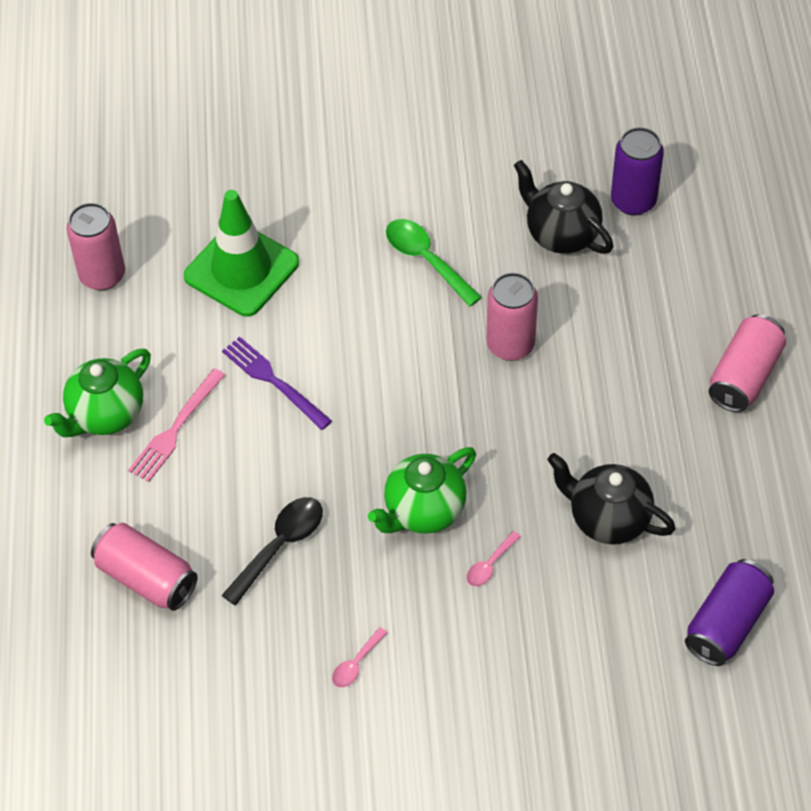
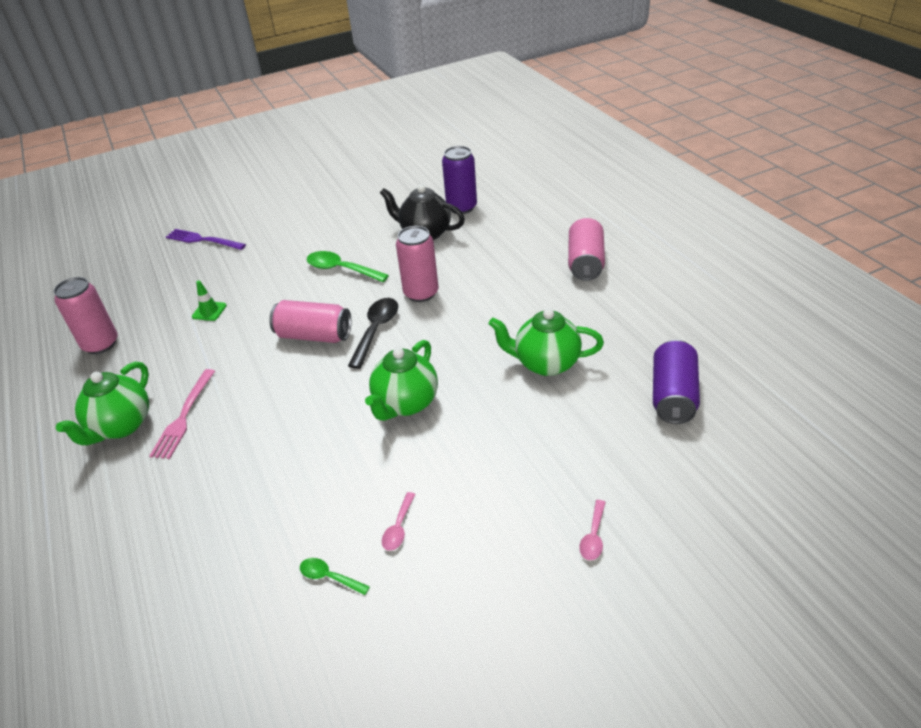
camera: 20 degrees left, 15 degrees down
pink can [91,523,198,611] -> pink can moved to [269,300,352,343]
green traffic cone [184,190,299,317] -> green traffic cone [192,281,227,321], size x0.41
purple fork [222,336,332,430] -> purple fork moved to [166,229,246,250]
black spoon [222,497,323,606] -> black spoon moved to [348,298,398,369]
pink spoon [467,531,521,586] -> pink spoon moved to [579,500,606,560]
black teapot [548,453,676,544] -> green teapot [489,308,604,376]
none -> green spoon [300,558,370,595]

